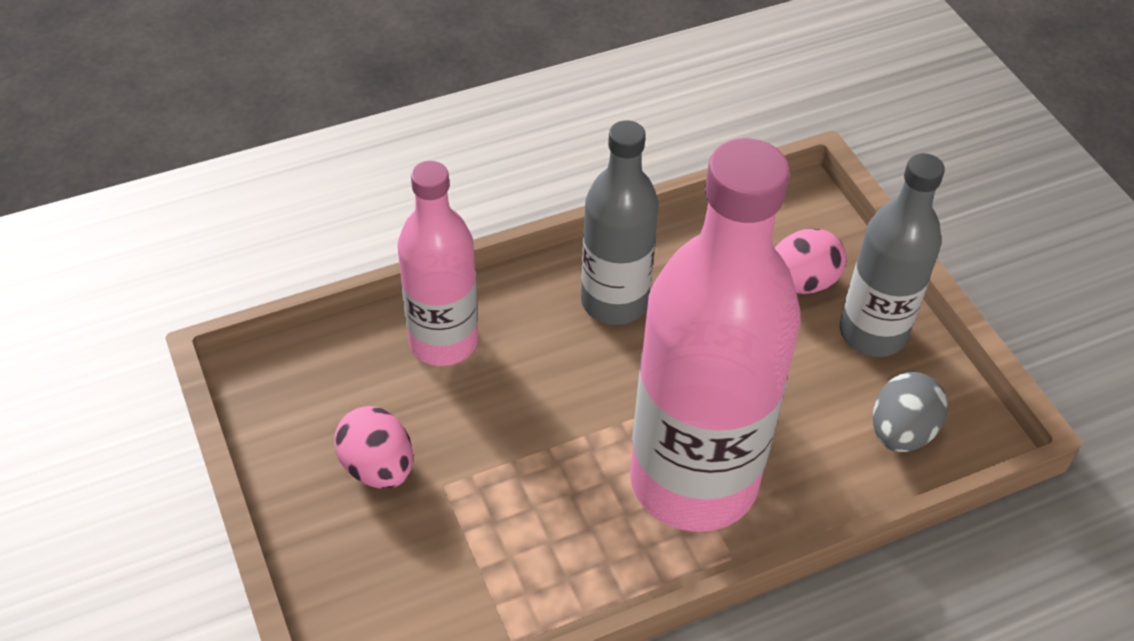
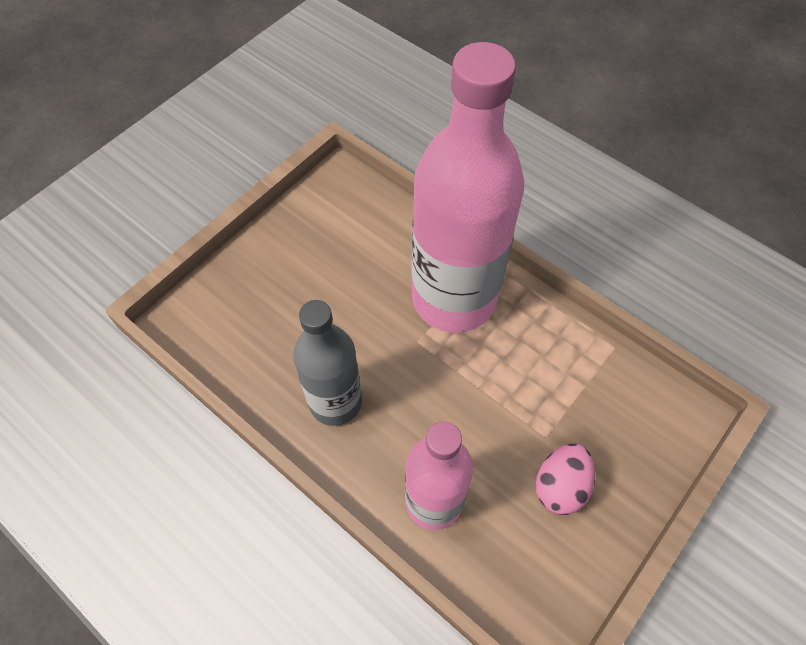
camera: 115 degrees left, 10 degrees up
pink egg [774,228,847,294] -> none
grey bottle [840,153,945,357] -> none
grey egg [873,372,948,452] -> none

